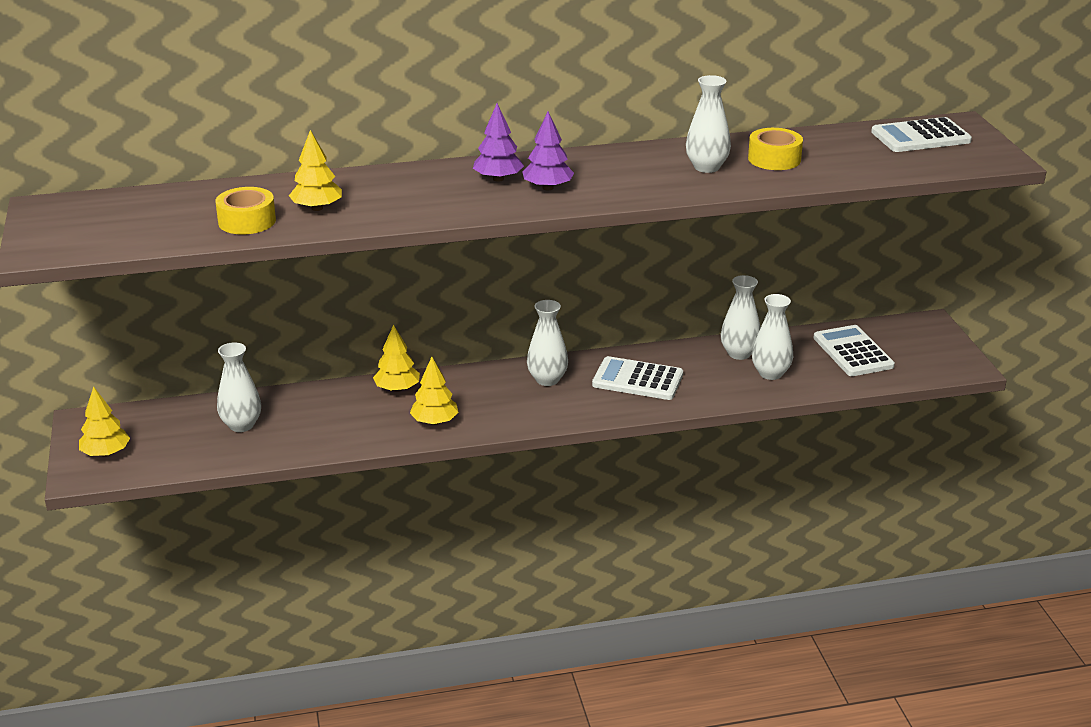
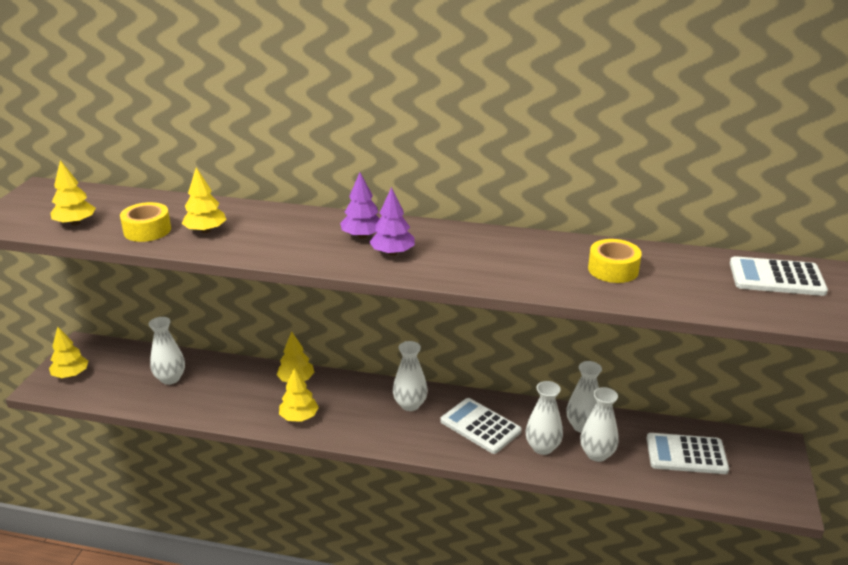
camera: 25 degrees right, 0 degrees up
white vase [686,75,731,173] -> white vase moved to [525,381,563,455]
white calculator [813,325,895,376] -> white calculator turned 90 degrees counterclockwise [647,433,729,474]
none -> yellow tree [50,160,96,226]

